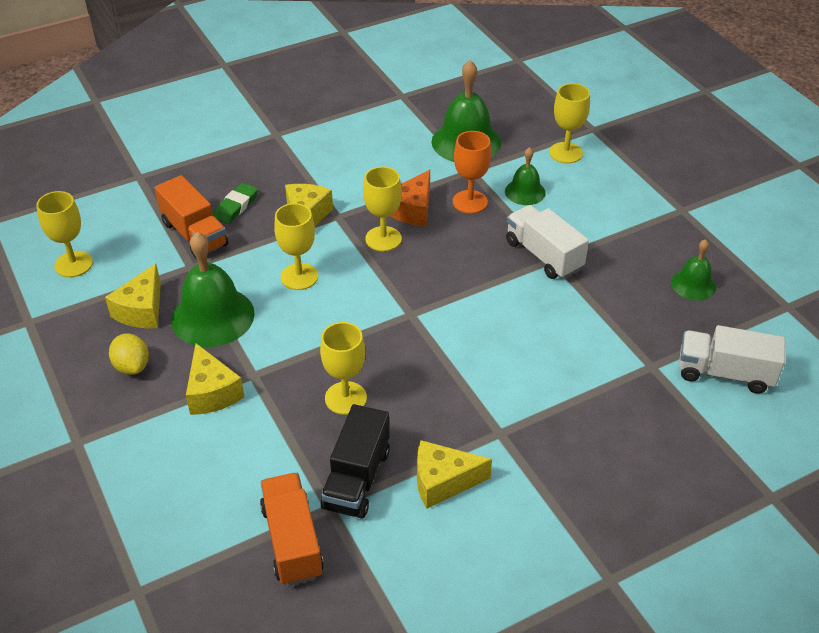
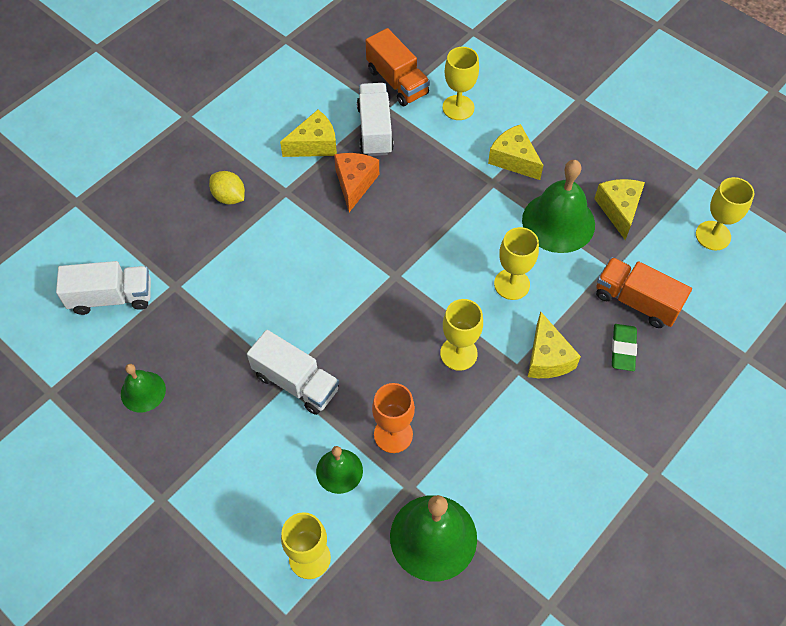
camera: 160 degrees right, 15 degrees up
yellow lemon [109,333,149,375] -> yellow lemon moved to [209,171,245,205]
yellow goblet [320,322,367,415] -> yellow goblet moved to [442,47,479,120]
black truck [321,404,390,519] -> white truck [357,83,394,156]
orange cheese [391,170,430,227] -> orange cheese moved to [334,153,379,212]

